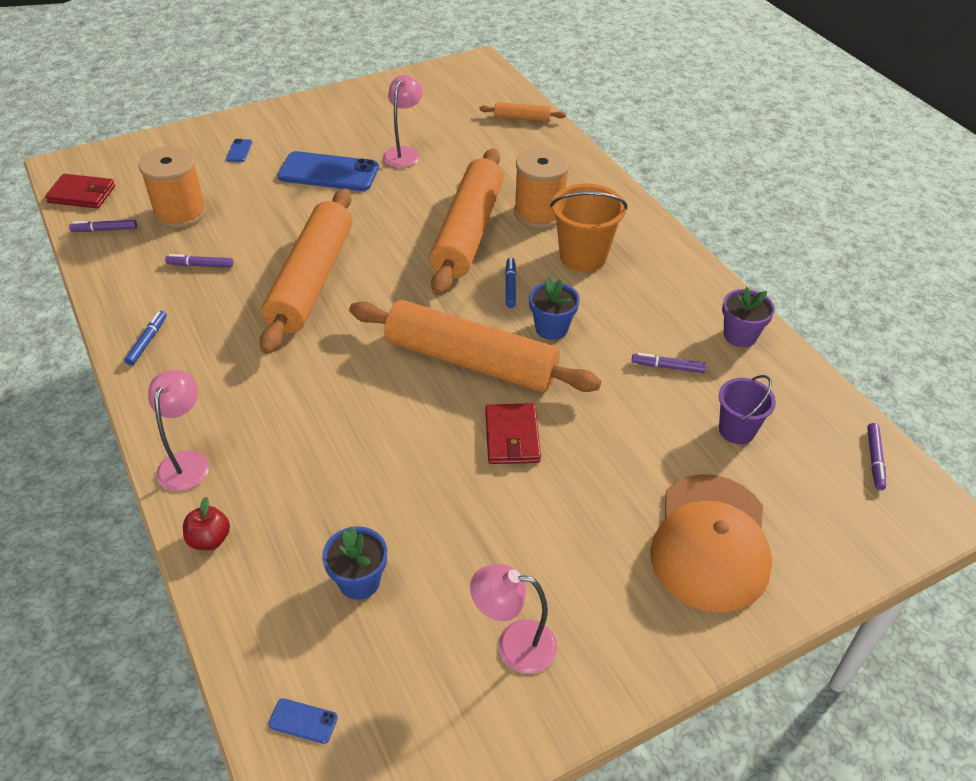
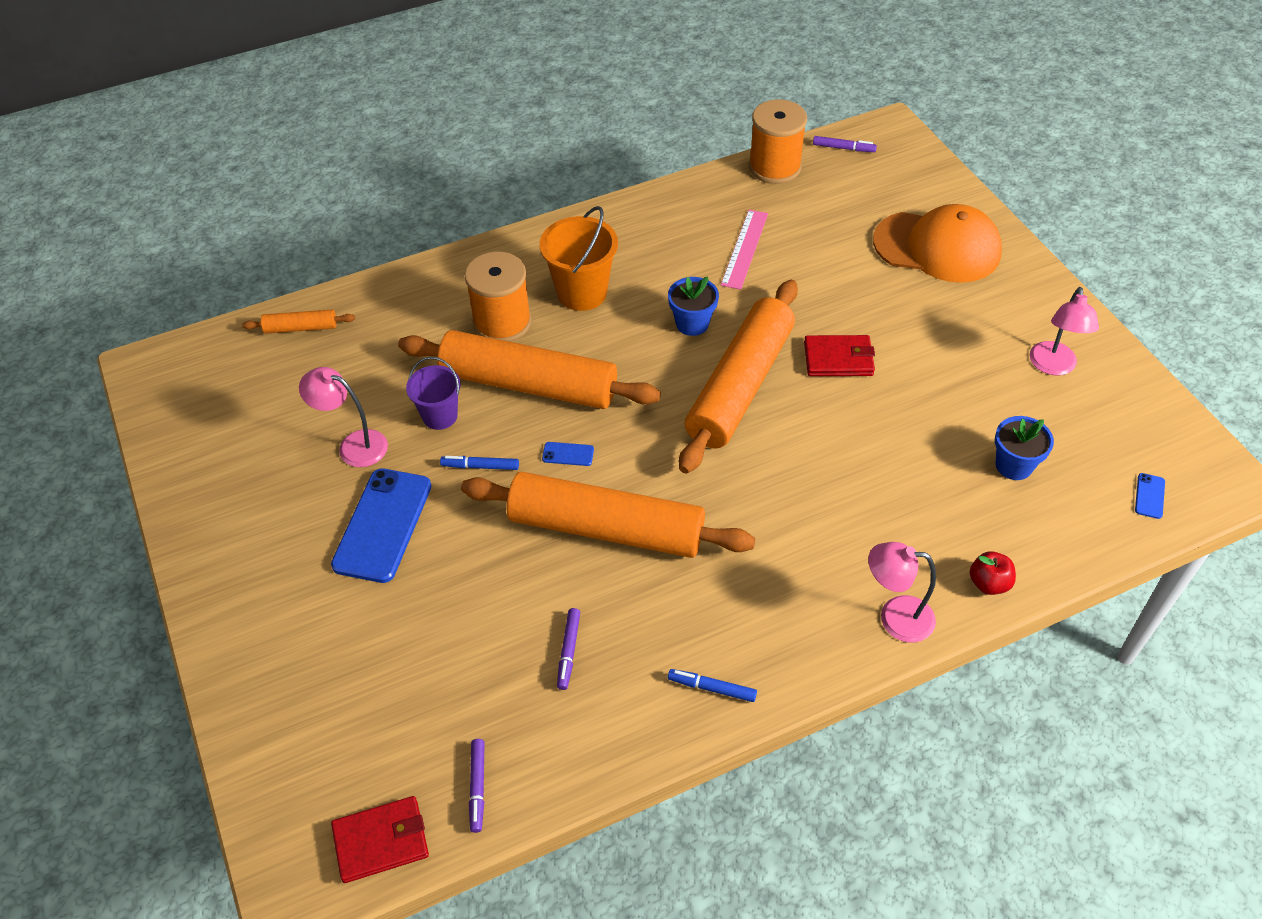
camera: 85 degrees left, 5 degrees up
red wallet [45,174,115,209] -> red wallet turned 60 degrees clockwise [331,796,429,883]
orange spool [139,146,207,229] -> orange spool moved to [749,99,807,184]
blue phone [226,139,252,162] -> blue phone moved to [542,442,594,466]
orange rolling pin [480,102,566,122] -> orange rolling pin turned 75 degrees clockwise [242,310,355,334]
blue marker [505,258,516,308] -> blue marker moved to [440,456,519,470]
purple marker [632,353,707,373] -> pink ruler [721,210,768,290]
purple bucket [719,375,776,444] -> purple bucket moved to [406,357,461,430]
purple flower pot [722,287,775,347] -> none

